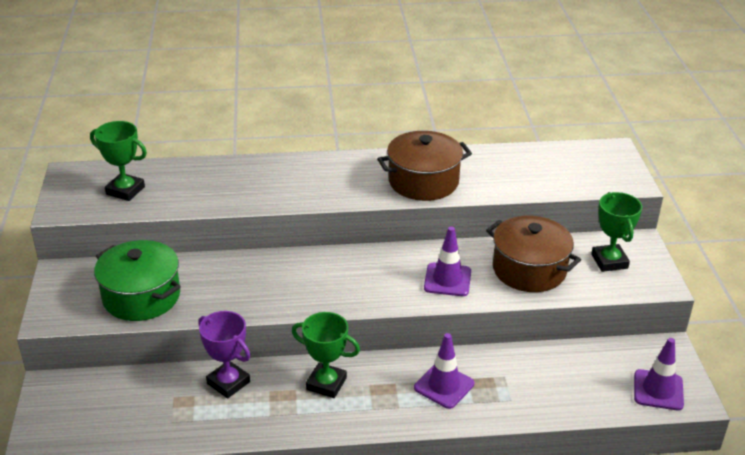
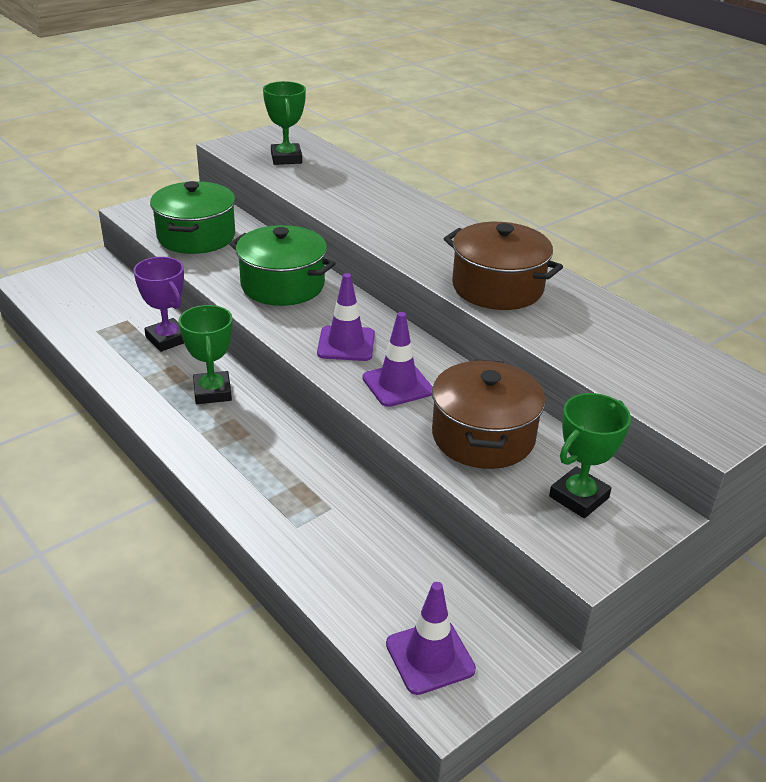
camera: 55 degrees right, 0 degrees up
purple trophy [198,311,250,398] -> purple trophy turned 45 degrees counterclockwise [133,257,184,352]
purple traffic cone [414,333,474,409] -> purple traffic cone moved to [317,273,375,361]
none -> green pot [229,225,336,306]

